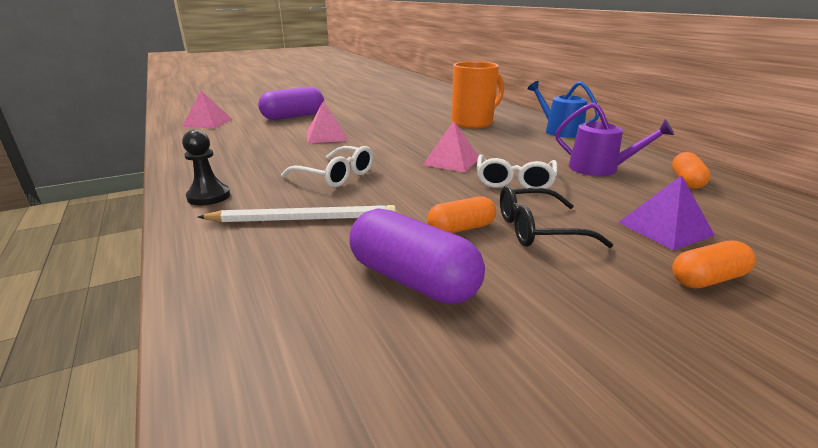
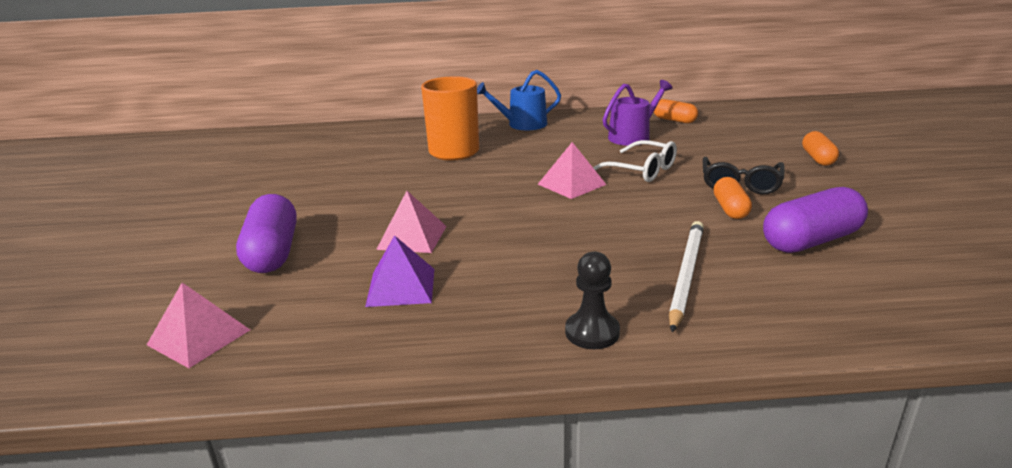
camera: 65 degrees left, 0 degrees up
white glasses [281,146,373,187] -> none
purple pyramid [618,175,715,250] -> purple pyramid moved to [365,235,434,307]

